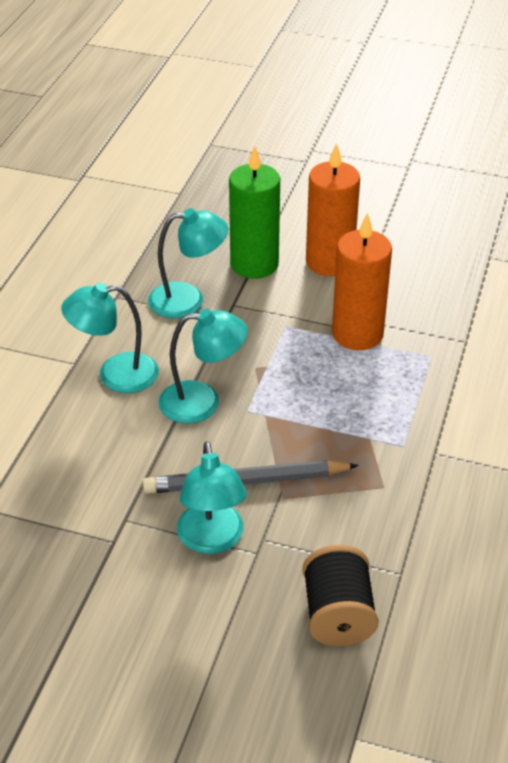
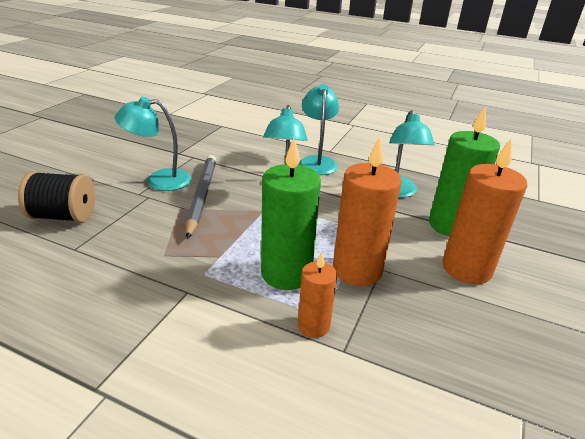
camera: 95 degrees right, 10 degrees down
none -> green candle [261,138,321,290]
none -> orange candle [298,252,337,338]

